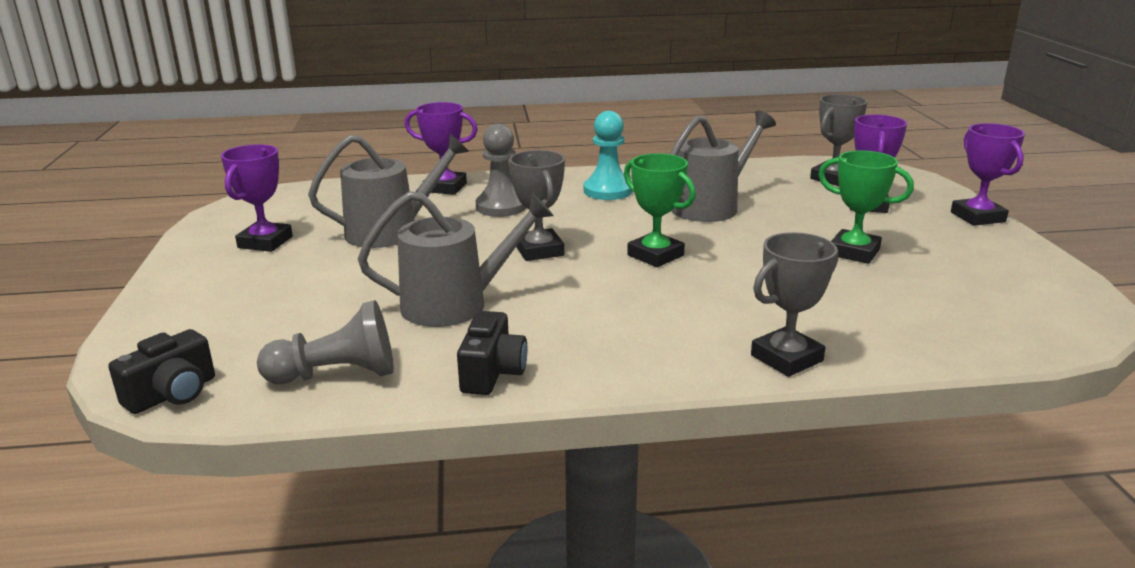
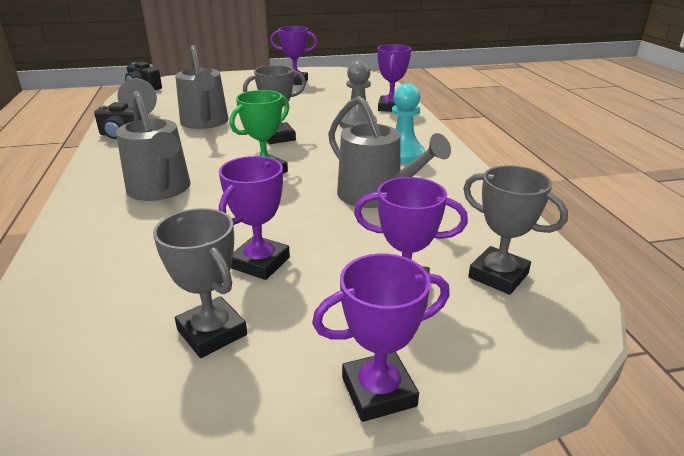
camera: 85 degrees right, 5 degrees up
grey watering can [308,134,469,248] -> grey watering can moved to [116,91,190,201]
grey trophy [751,232,838,377] -> grey trophy moved to [153,208,247,358]
green trophy [818,150,914,264] -> purple trophy [219,156,290,280]

